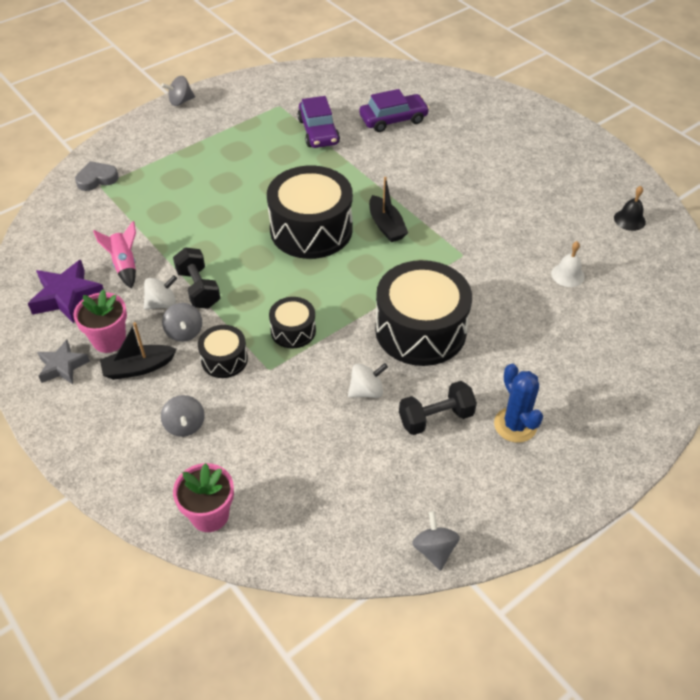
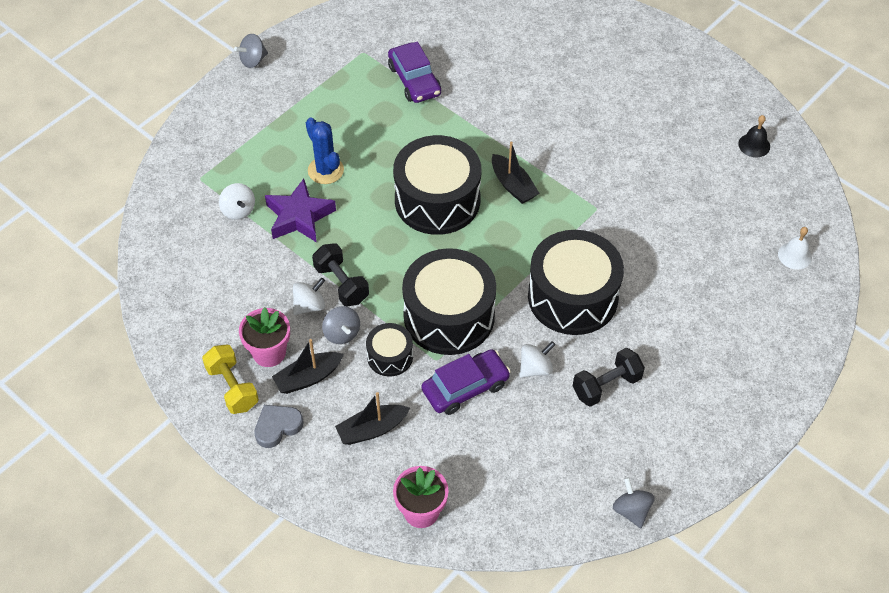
camera: 10 degrees left, 5 degrees up
purple star [28,260,103,324] -> purple star moved to [265,179,336,243]
grey star [37,340,90,384] -> yellow dumbbell [202,344,259,414]
grey heart [75,161,119,191] -> grey heart moved to [254,405,303,448]
pink rocket [93,221,136,289] -> none
grey spinning top [161,395,205,437] -> black boat [335,392,410,445]
black drum [269,297,316,348] -> black drum [402,248,496,355], size x2.02
purple car [359,89,430,132] -> purple car moved to [421,349,511,415]
blue cactus [494,364,543,443] -> blue cactus moved to [306,118,344,184]
white bell [551,241,585,287] -> white bell moved to [778,227,812,270]
none -> white spinning top [219,183,255,220]

